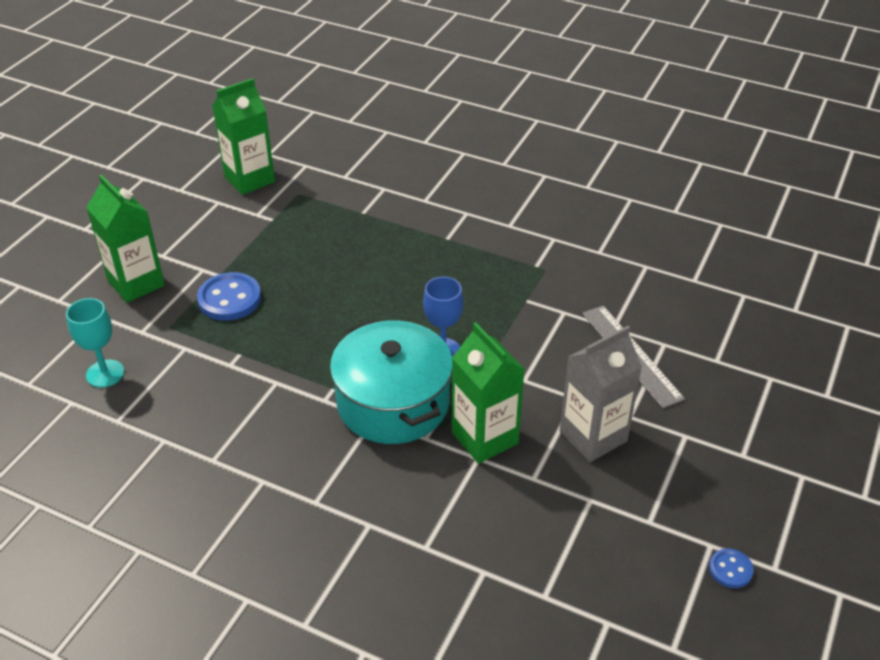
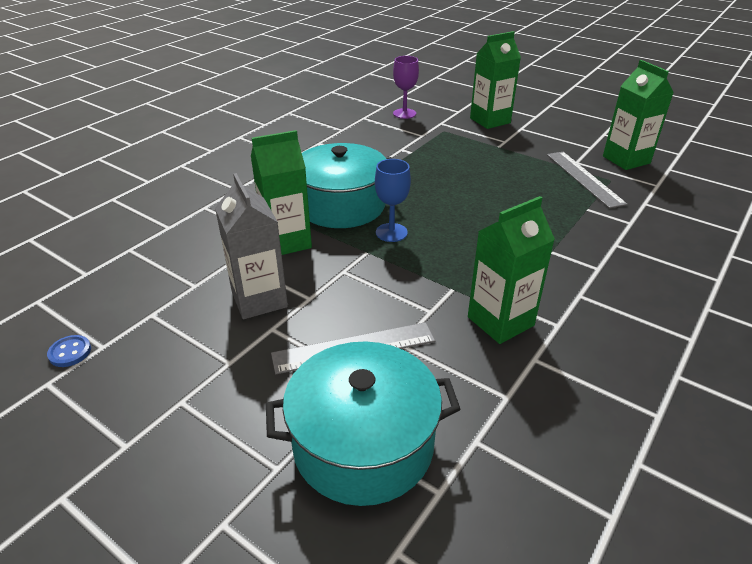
camera: 100 degrees right, 5 degrees down
turquoise goblet [66,298,124,388] -> purple goblet [393,56,419,119]
blue button [197,272,261,321] -> none
none -> turquoise pot [266,341,460,506]
none -> green carton [468,196,555,344]
none -> grey ruler [547,152,628,209]

